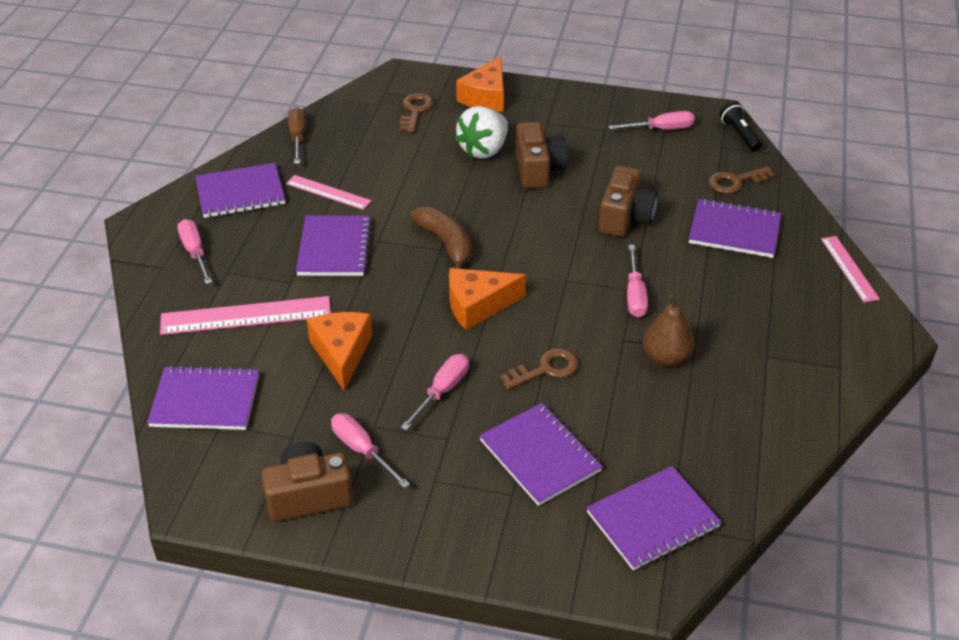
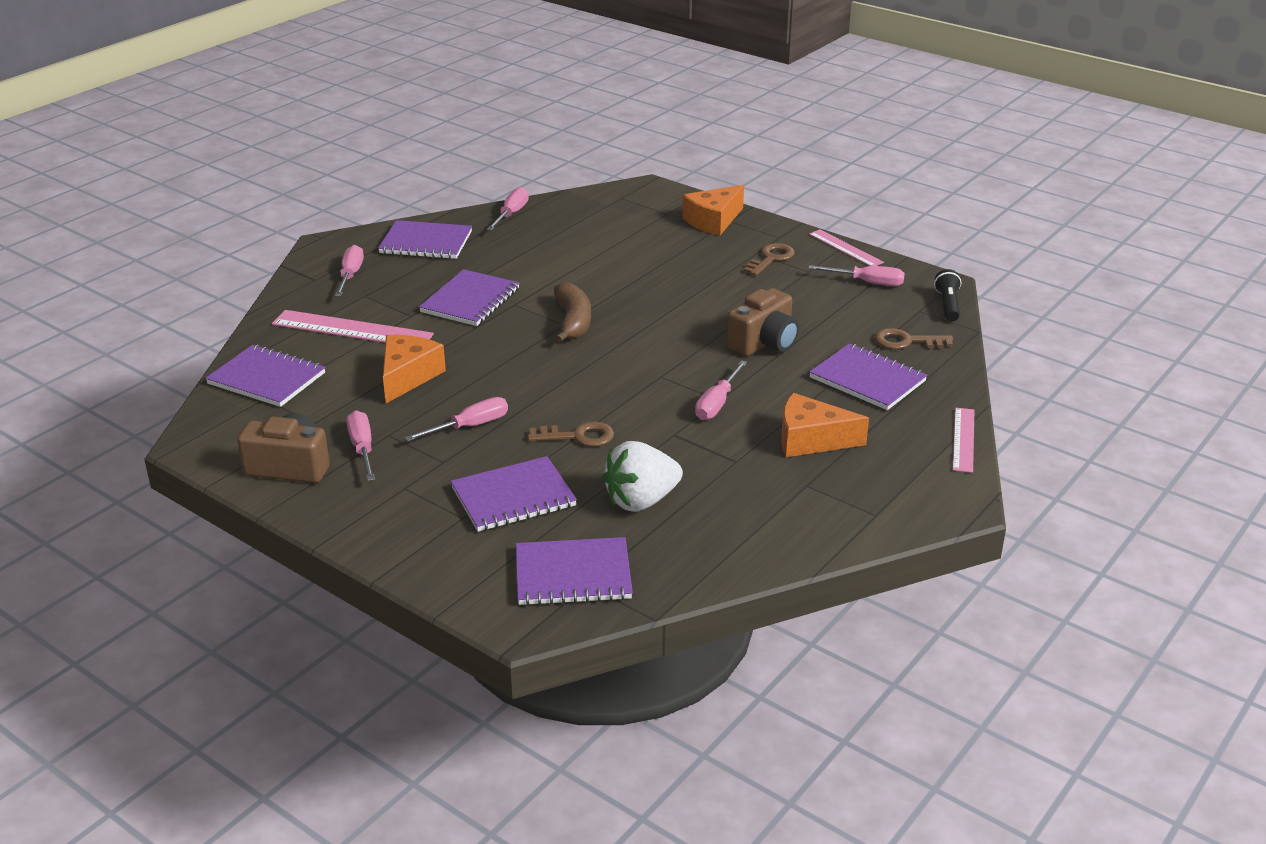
camera: 25 degrees right, 10 degrees down
pink ruler [286,175,372,210] -> pink ruler moved to [809,229,884,266]
brown screwdriver [288,107,306,164] -> pink screwdriver [487,187,529,231]
brown key [400,93,433,132] -> brown key moved to [743,243,795,276]
orange cheese [449,268,526,330] -> orange cheese moved to [781,393,869,457]
white strawberry [455,106,508,159] -> white strawberry moved to [603,441,683,512]
purple notebook [479,403,603,506] -> purple notebook turned 75 degrees clockwise [451,456,577,532]
brown camera [515,122,567,189] -> none
brown pear [643,294,694,367] -> none

